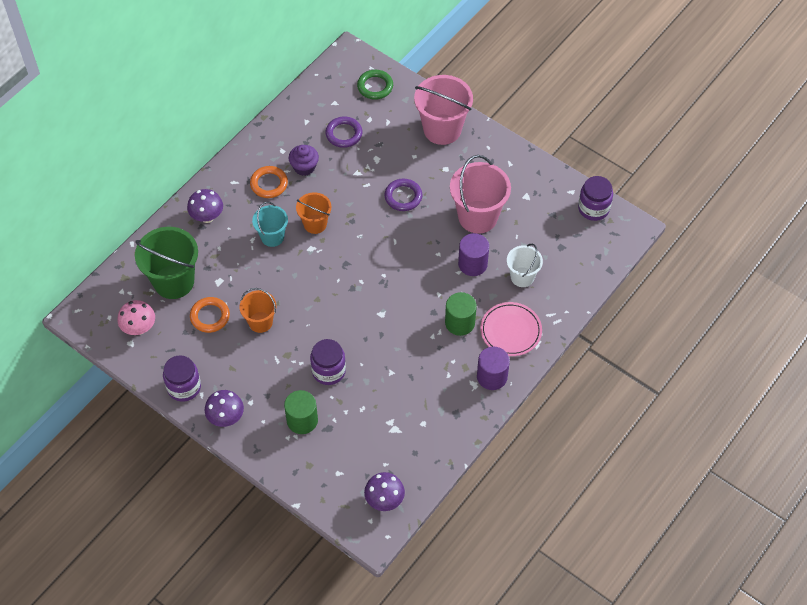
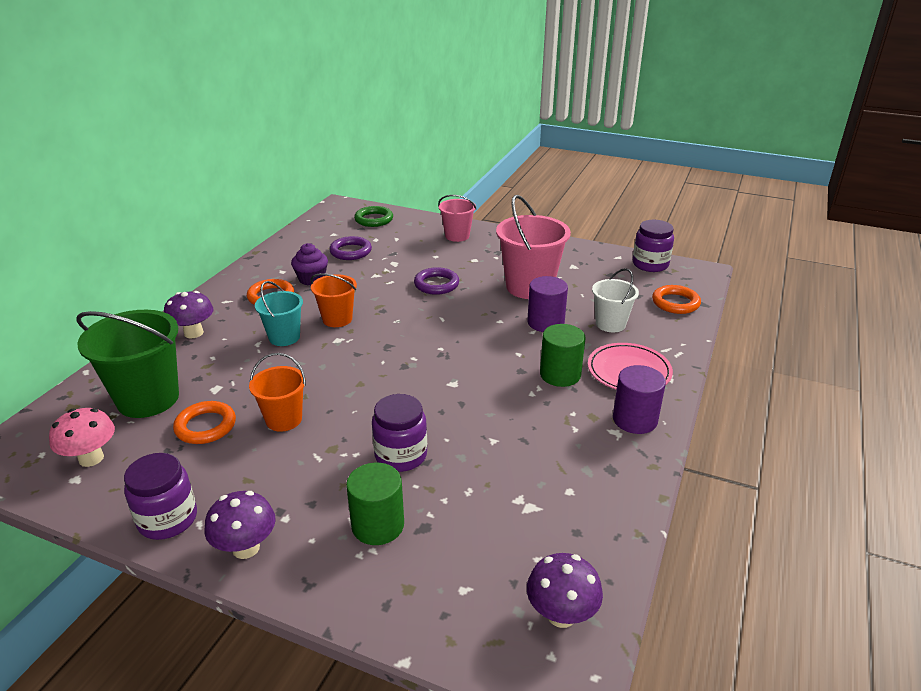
camera: 15 degrees left, 25 degrees down
pink bucket [414,75,473,145] -> pink bucket [438,195,476,242], size x0.58
none -> orange ring [652,285,701,314]

